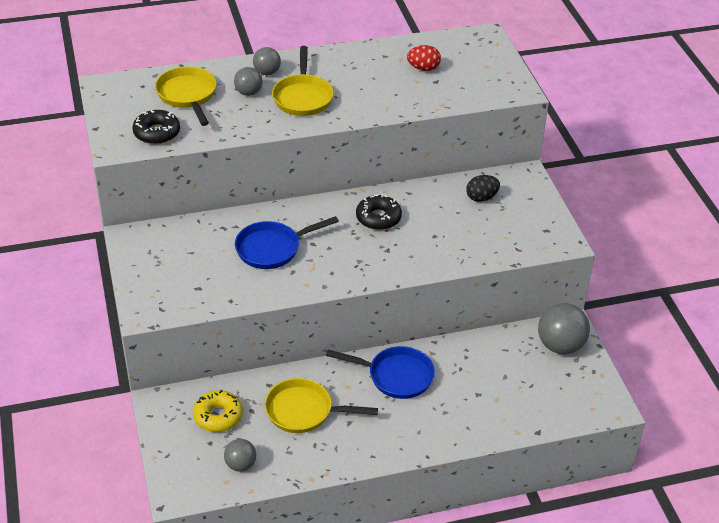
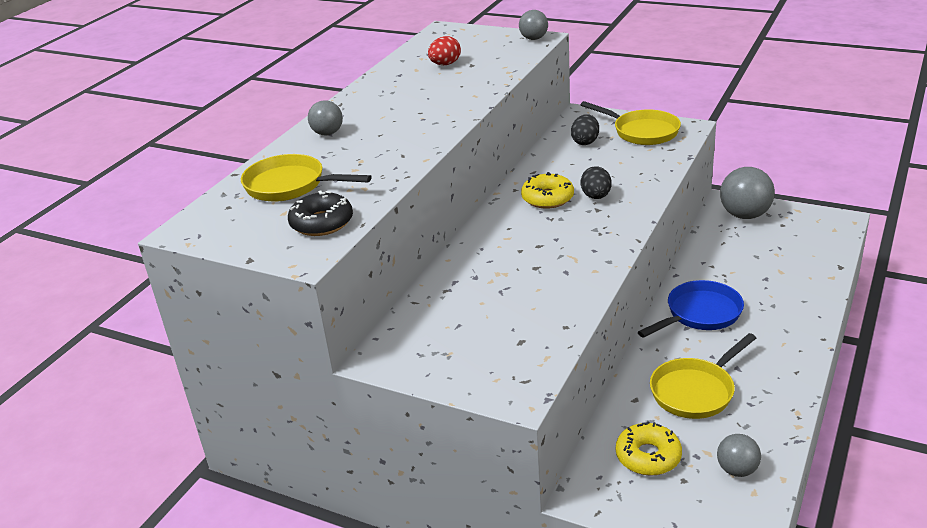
camera: 45 degrees left, 10 degrees down
grey ball [234,67,262,96] -> grey ball moved to [519,10,548,40]
blue pan [235,216,339,269] -> none
yellow pan [272,46,334,116] -> yellow pan moved to [581,101,681,145]
black donut [356,194,402,230] -> yellow donut [521,172,574,209]
none -> black egg [580,166,612,199]

